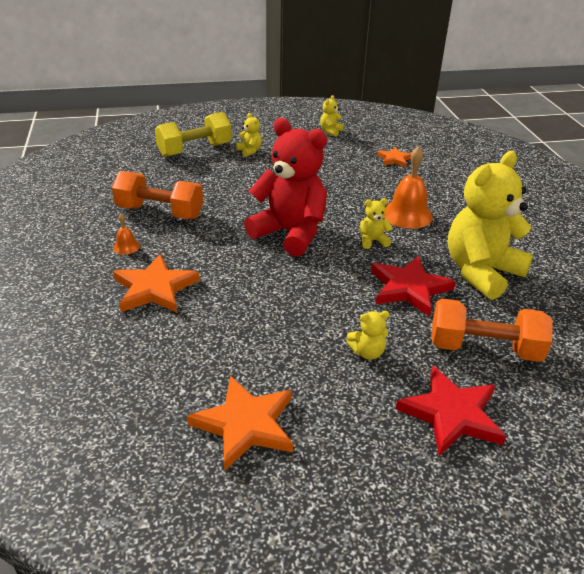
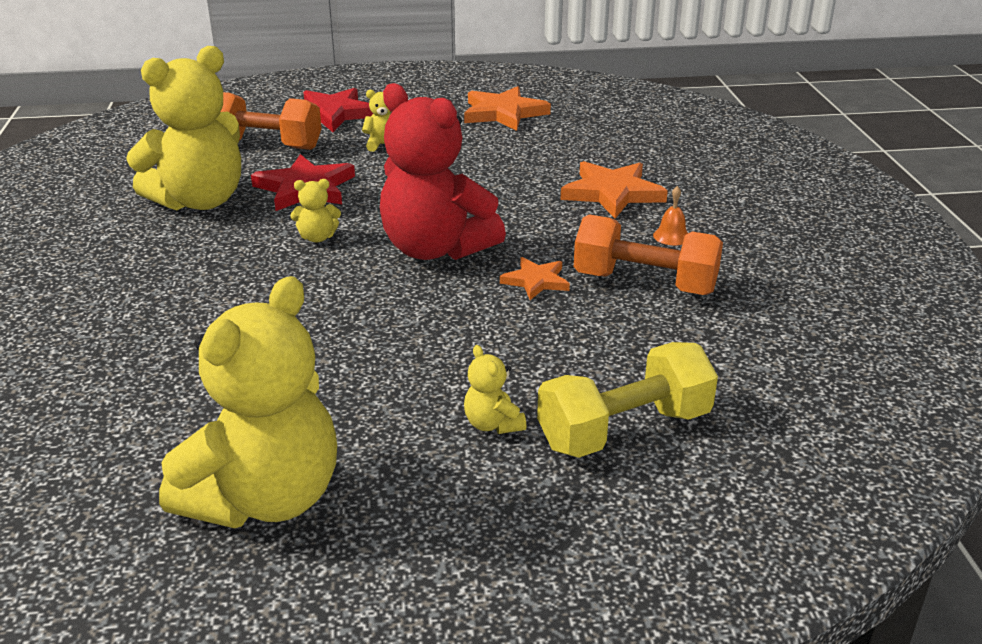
camera: 175 degrees left, 5 degrees down
yellow teddy bear [320,95,344,137] -> yellow teddy bear [159,276,337,528], size x2.49
orange star [377,147,411,167] -> orange star moved to [500,257,570,300]
orange bell [384,146,433,229] -> none

